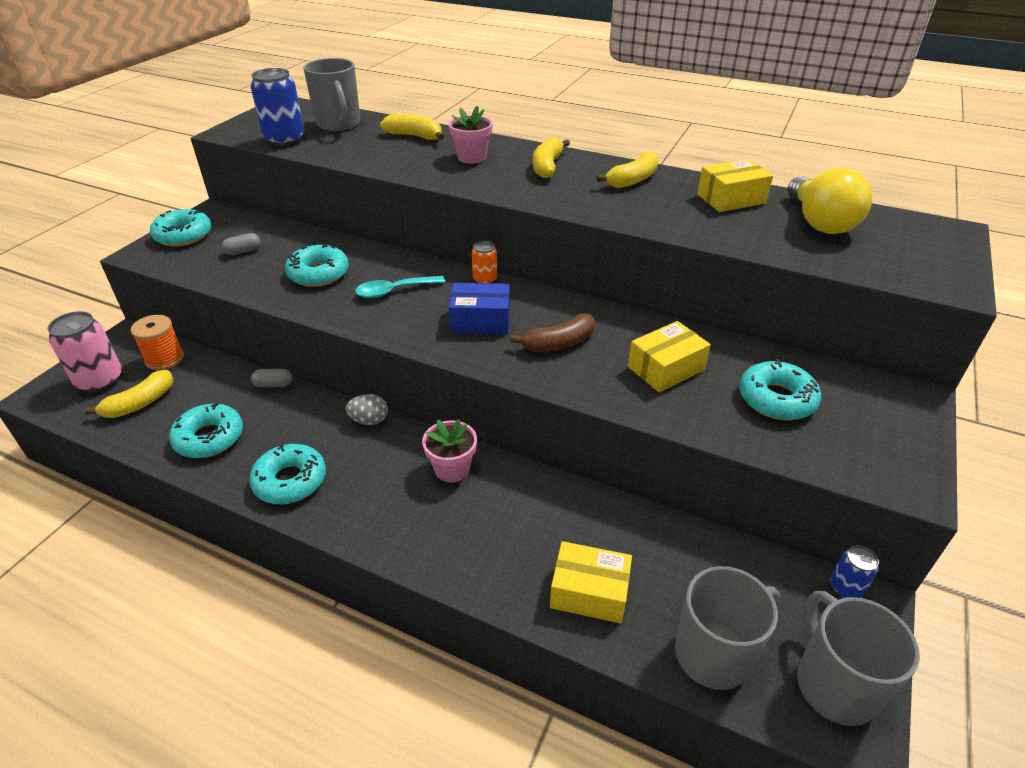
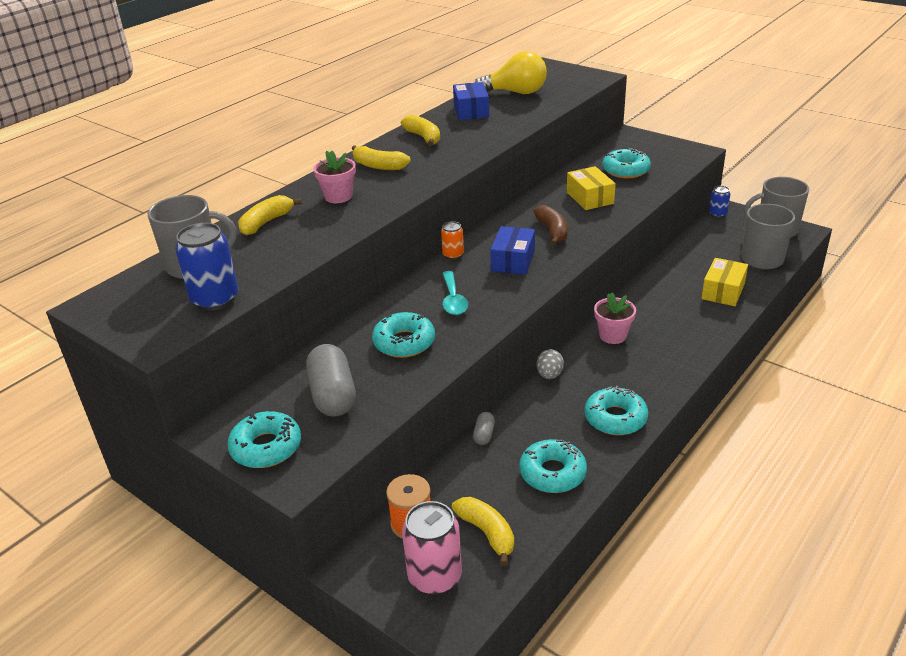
camera: 75 degrees left, 5 degrees down
grey capsule [222,233,261,255] -> grey capsule [306,344,356,417], size x2.12
yellow box [697,159,773,212] -> blue box [453,82,489,120]

